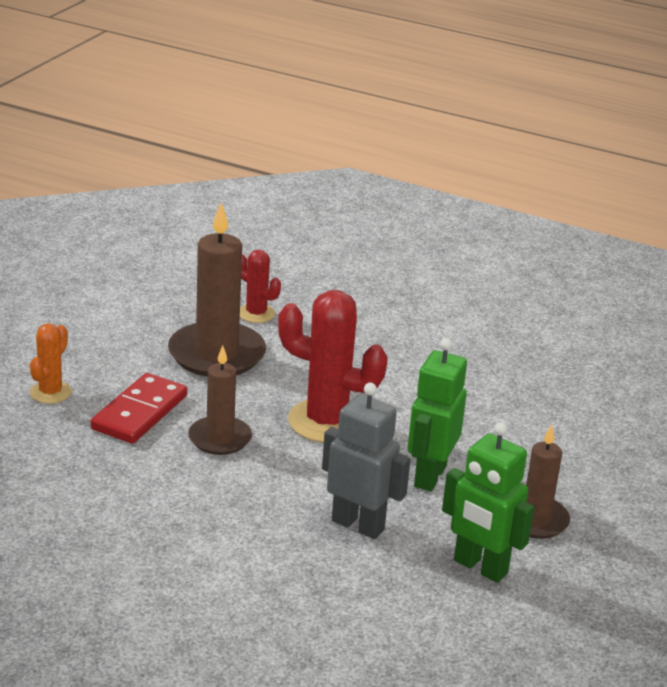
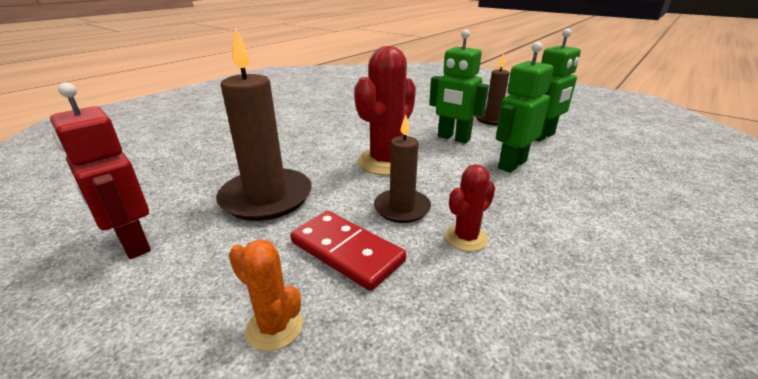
camera: 75 degrees left, 0 degrees up
red cactus [240,249,281,323] -> red cactus moved to [445,164,495,251]
grey robot [322,382,411,539] -> green robot [496,42,554,173]
none -> red robot [50,82,151,259]

